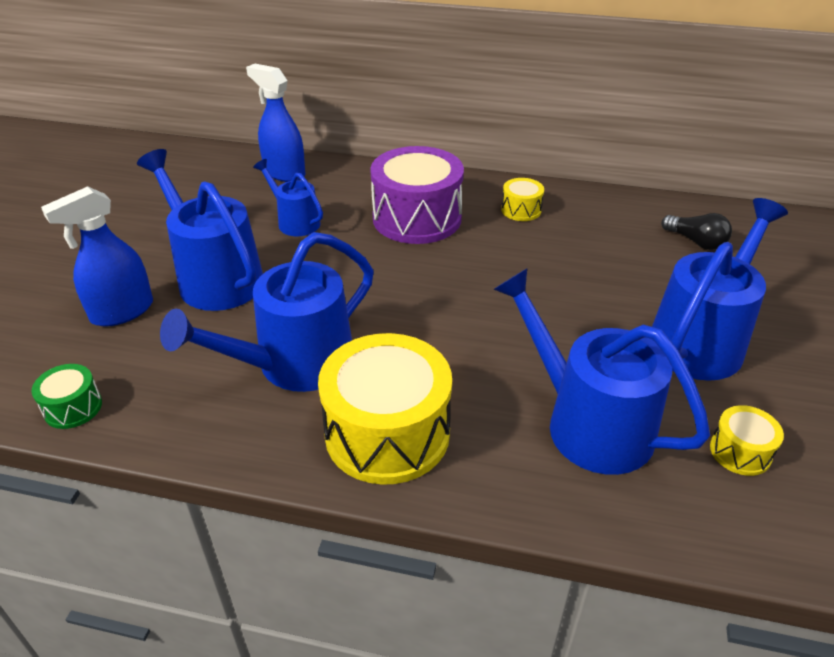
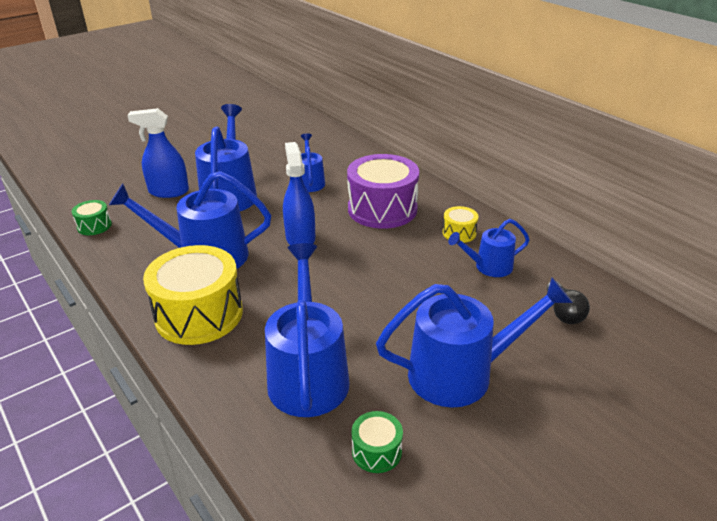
camera: 40 degrees right, 5 degrees down
blue spray bottle [246,64,305,182] -> blue spray bottle moved to [283,142,315,245]
yellow drum [710,405,784,476] -> green drum [351,411,403,473]
none -> blue watering can [448,219,530,277]

